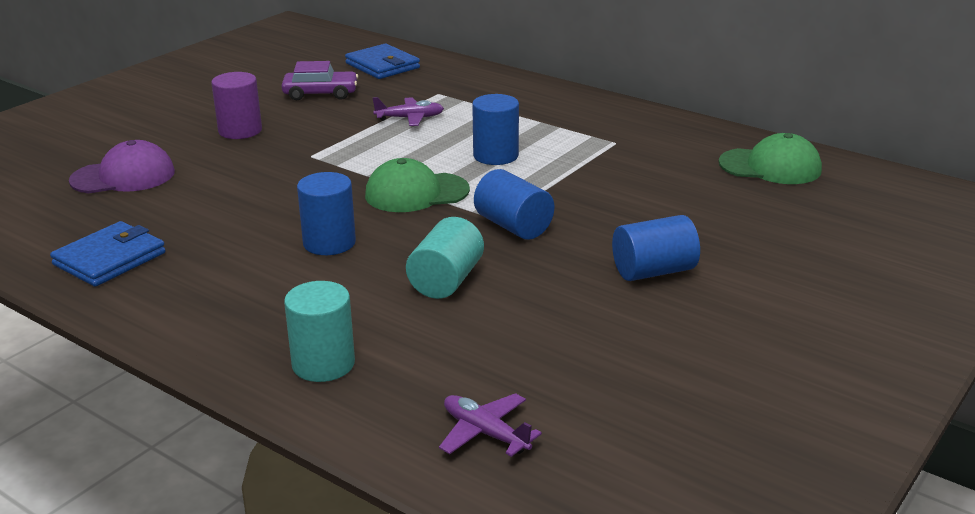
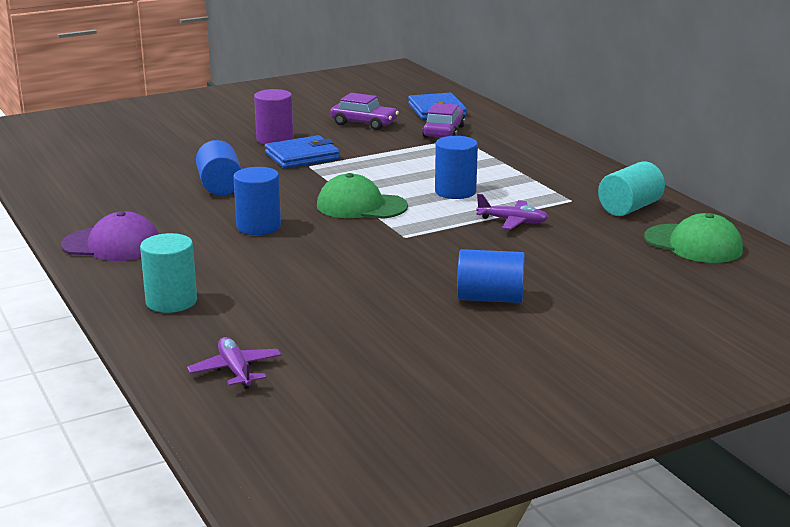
camera: 25 degrees right, 5 degrees down
blue wallet [50,221,166,287] -> blue wallet moved to [265,135,340,168]
purple cap [69,140,175,193] -> purple cap moved to [61,211,159,261]
purple plane [373,97,444,126] -> purple plane moved to [476,194,549,230]
turquoise cylinder [406,217,484,299] -> turquoise cylinder moved to [598,161,665,216]
blue cylinder [474,169,554,240] -> blue cylinder moved to [196,140,242,196]
none -> purple car [422,103,465,138]

